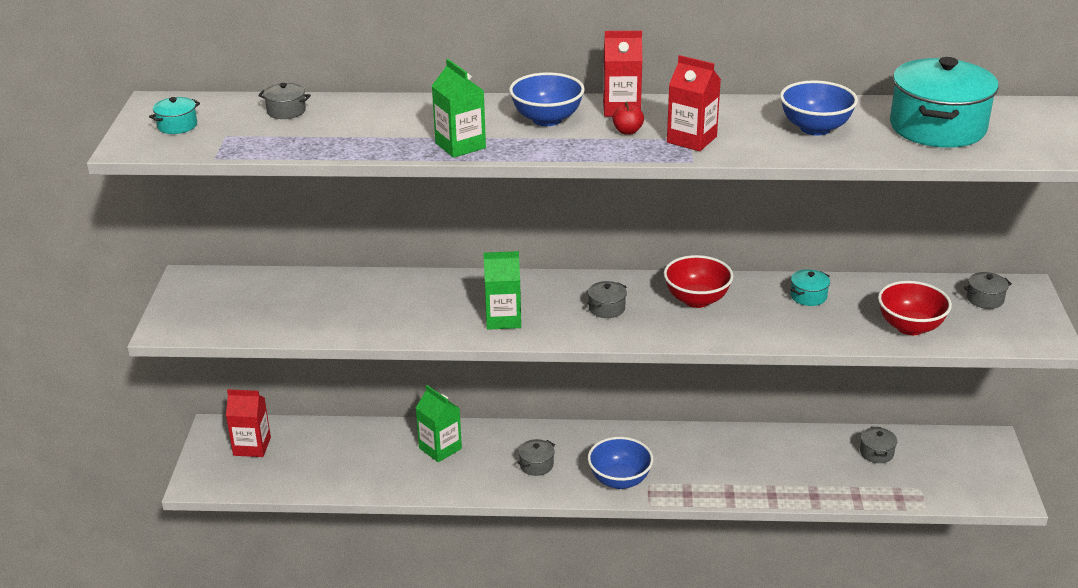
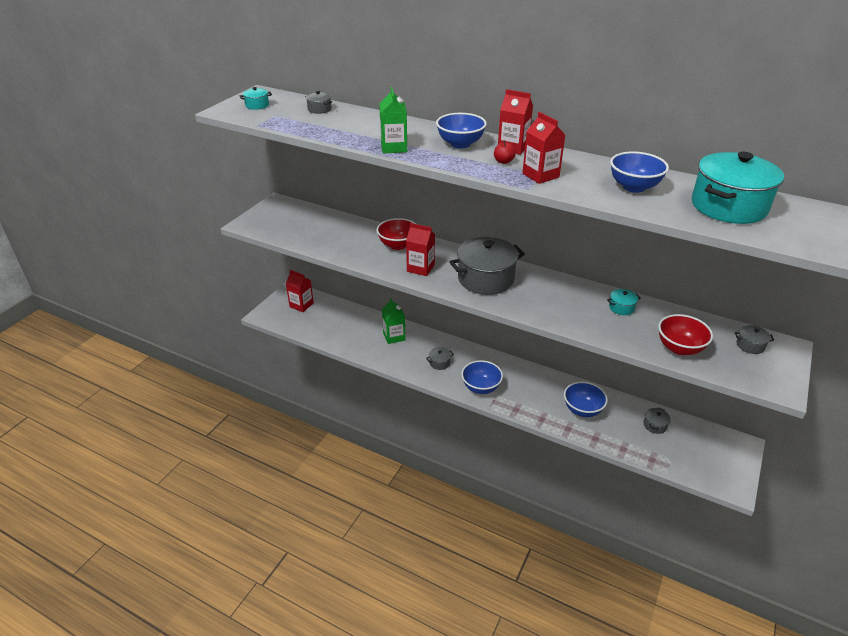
camera: 25 degrees right, 5 degrees up
green carton [484,251,521,330] -> red carton [406,223,435,276]
grey pot [587,281,627,318] -> grey pot [449,237,525,295], size x2.37
red bowl [664,255,734,308] -> red bowl moved to [377,218,416,250]
none -> blue bowl [564,381,608,417]

